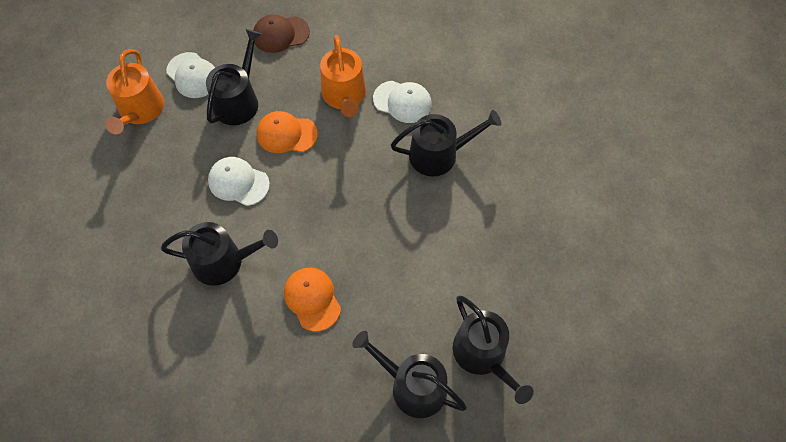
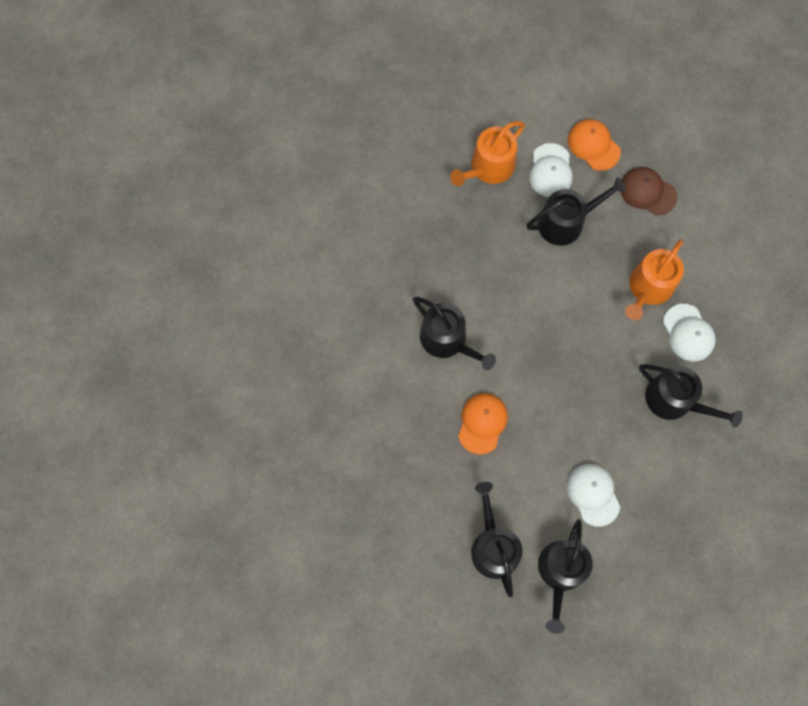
camera: 45 degrees right, 10 degrees up
white cap [208,157,270,206] -> white cap moved to [567,464,620,527]
orange cap [257,111,318,153] -> orange cap moved to [568,119,621,171]

